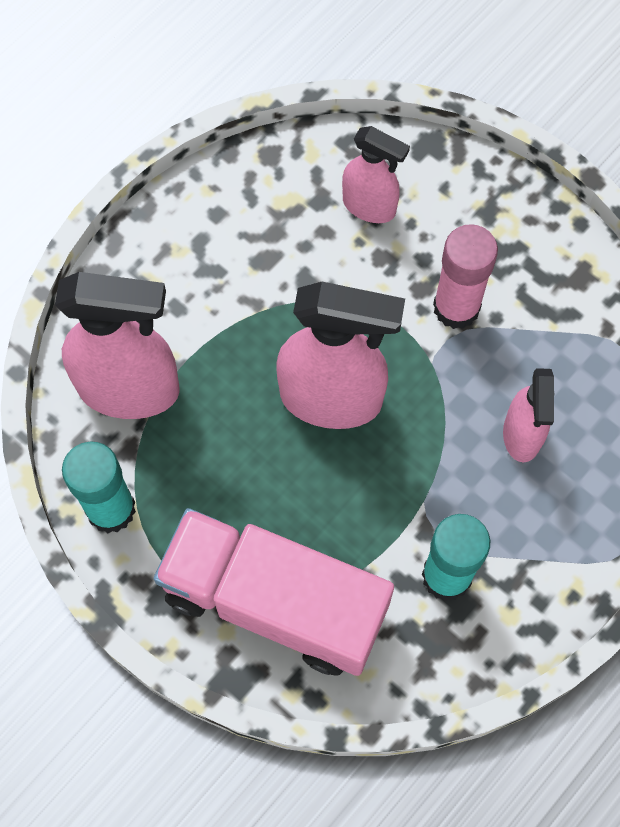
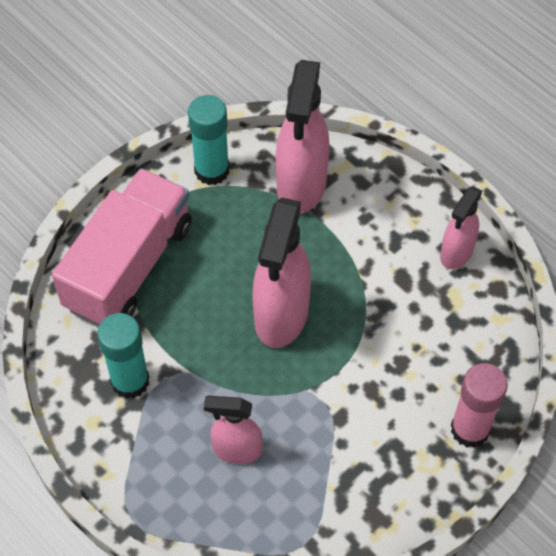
camera: 95 degrees right, 10 degrees down
pink spray bottle [342,126,410,223] -> pink spray bottle moved to [440,186,482,269]
pink glue stick [433,224,498,329] -> pink glue stick moved to [451,363,508,448]

